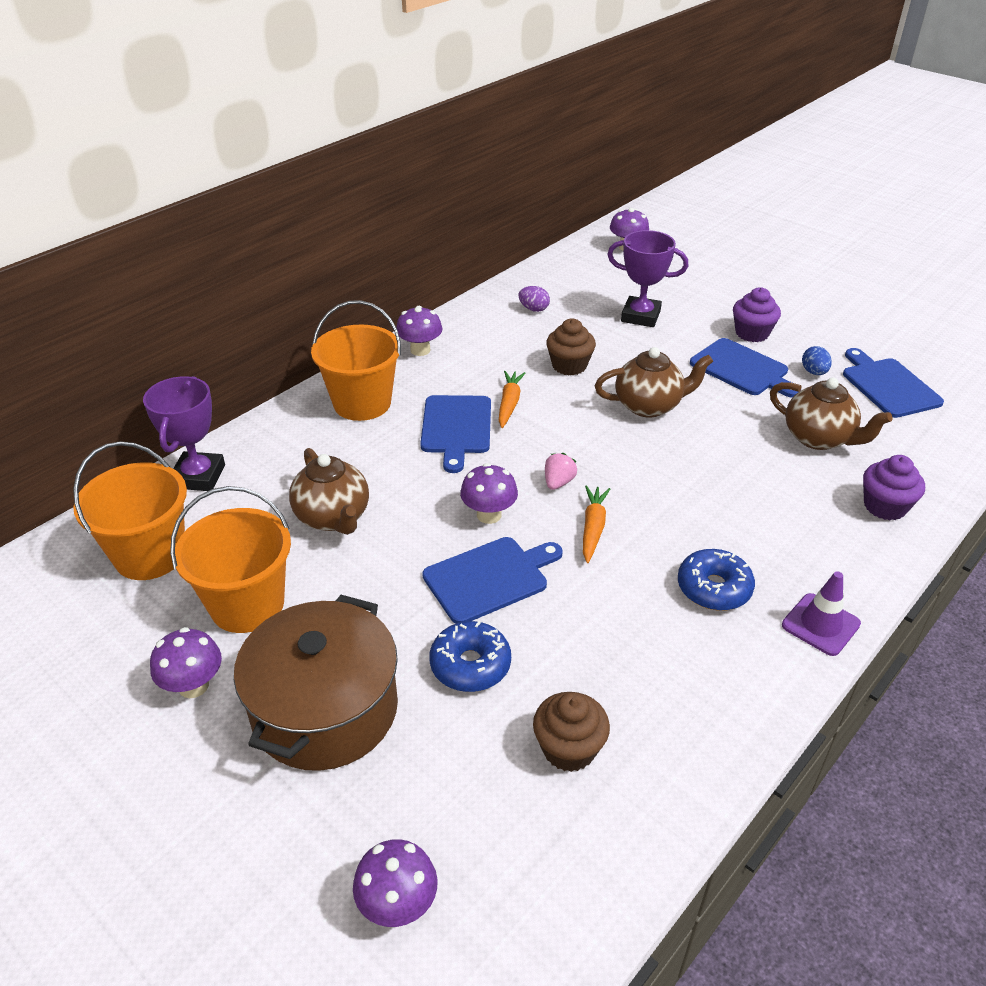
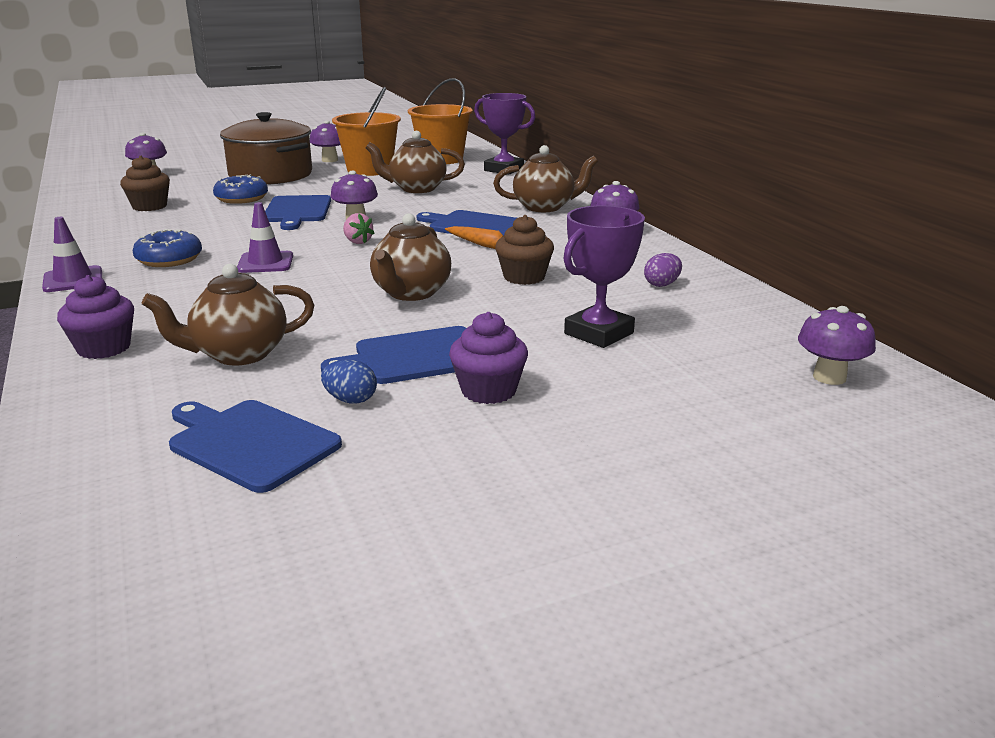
camera: 115 degrees right, 15 degrees down
orange bucket [311,300,401,421] -> brown teapot [493,145,598,212]
orange carrot [583,485,610,563] -> none
blue cutting board [843,348,944,418] -> blue cutting board turned 150 degrees counterclockwise [169,400,342,493]
none -> purple traffic cone [237,202,293,273]

